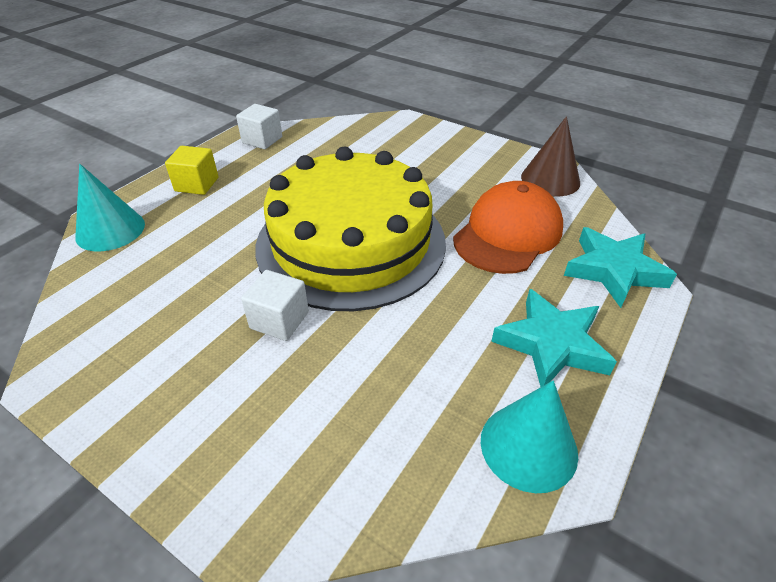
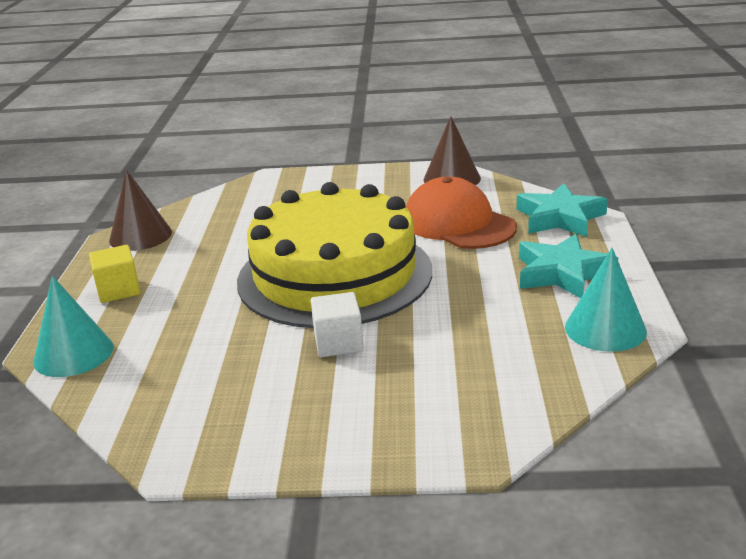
camera: 30 degrees left, 15 degrees down
white cube [236,104,282,149] -> brown cone [109,170,172,251]
orange cap [453,181,563,274] -> orange cap turned 45 degrees counterclockwise [406,177,517,249]

